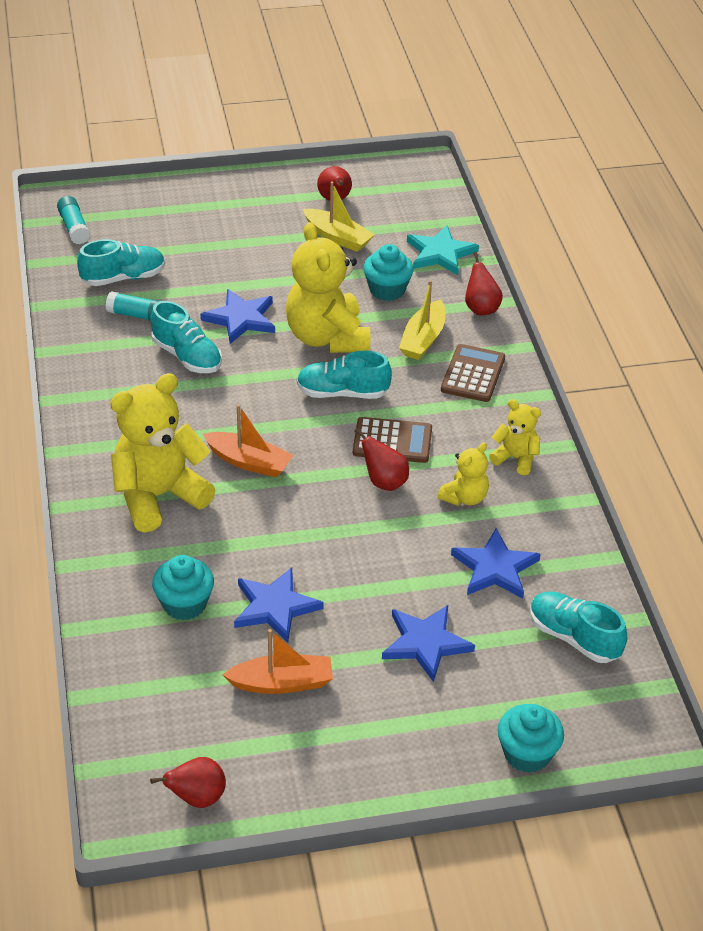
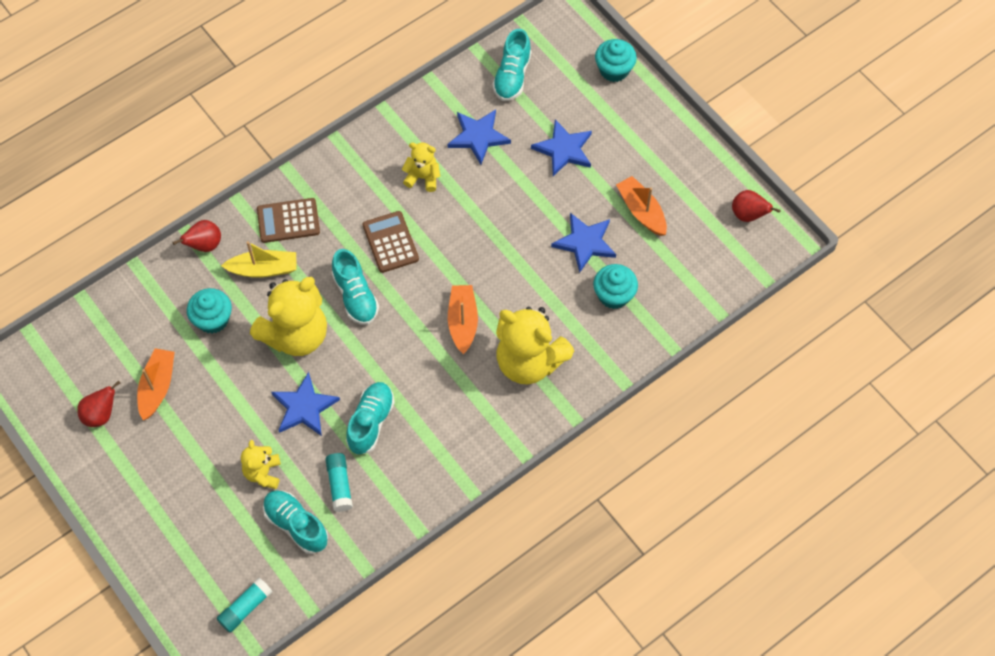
camera: 115 degrees left, 20 degrees up
yellow boat [303,181,375,252] -> orange boat [137,348,175,420]
red pear [354,428,409,491] -> none
turquoise star [407,225,479,275] -> none
yellow teddy bear [489,399,541,475] -> yellow teddy bear moved to [241,440,281,489]

